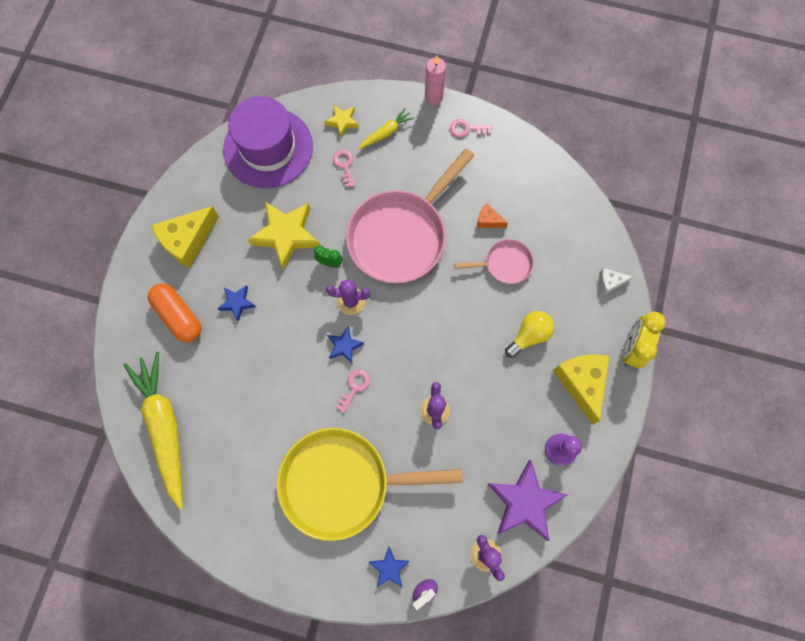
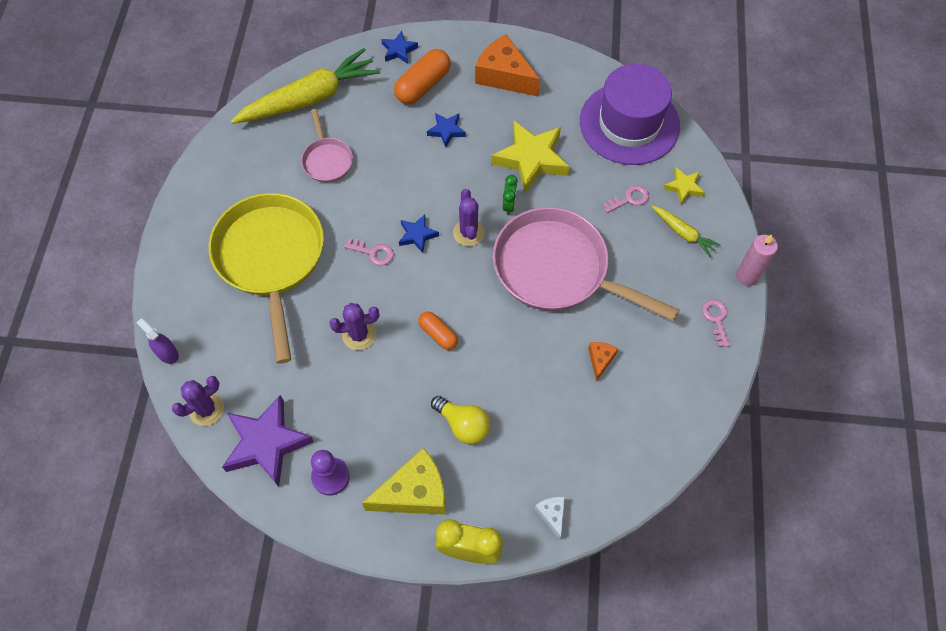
camera: 80 degrees right, 10 degrees down
yellow cheese [151,206,219,269] -> orange cheese [475,34,540,96]
blue star [369,547,410,587] -> blue star moved to [381,31,418,64]
pink pan [454,239,534,284] -> pink pan moved to [301,109,353,183]
none -> orange capsule [418,311,458,350]

